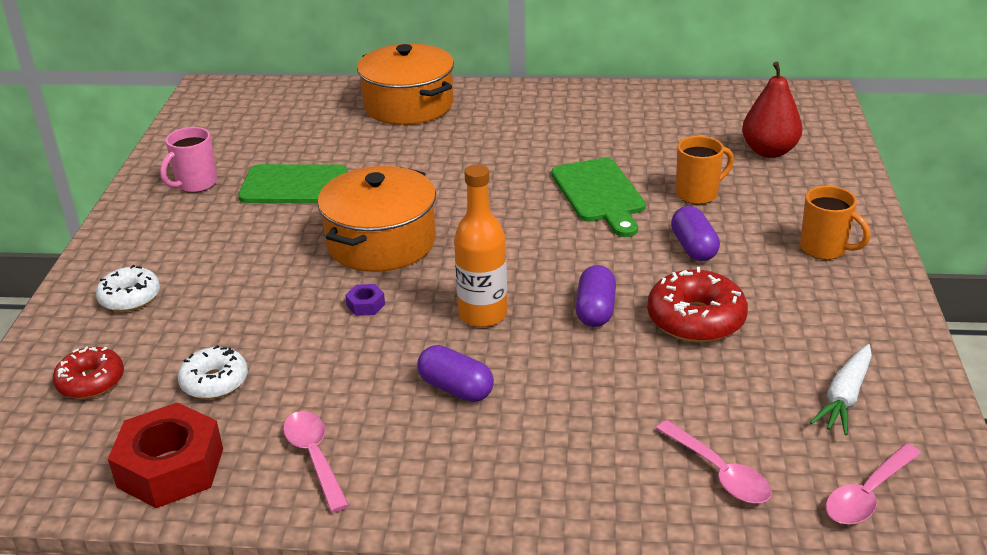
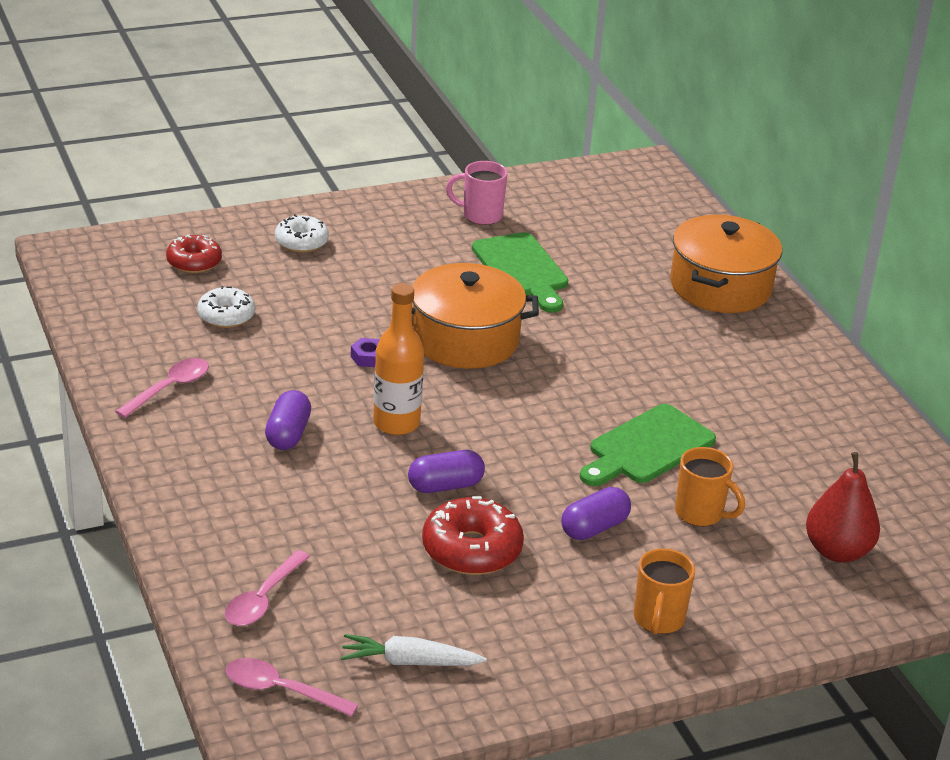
camera: 60 degrees right, 0 degrees up
red nut [108,402,223,508] -> none

